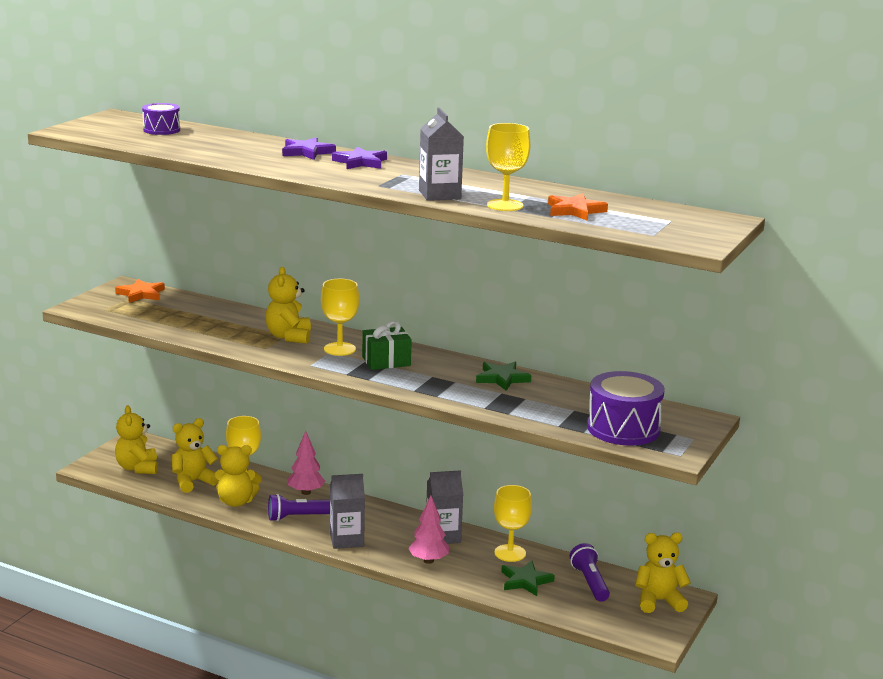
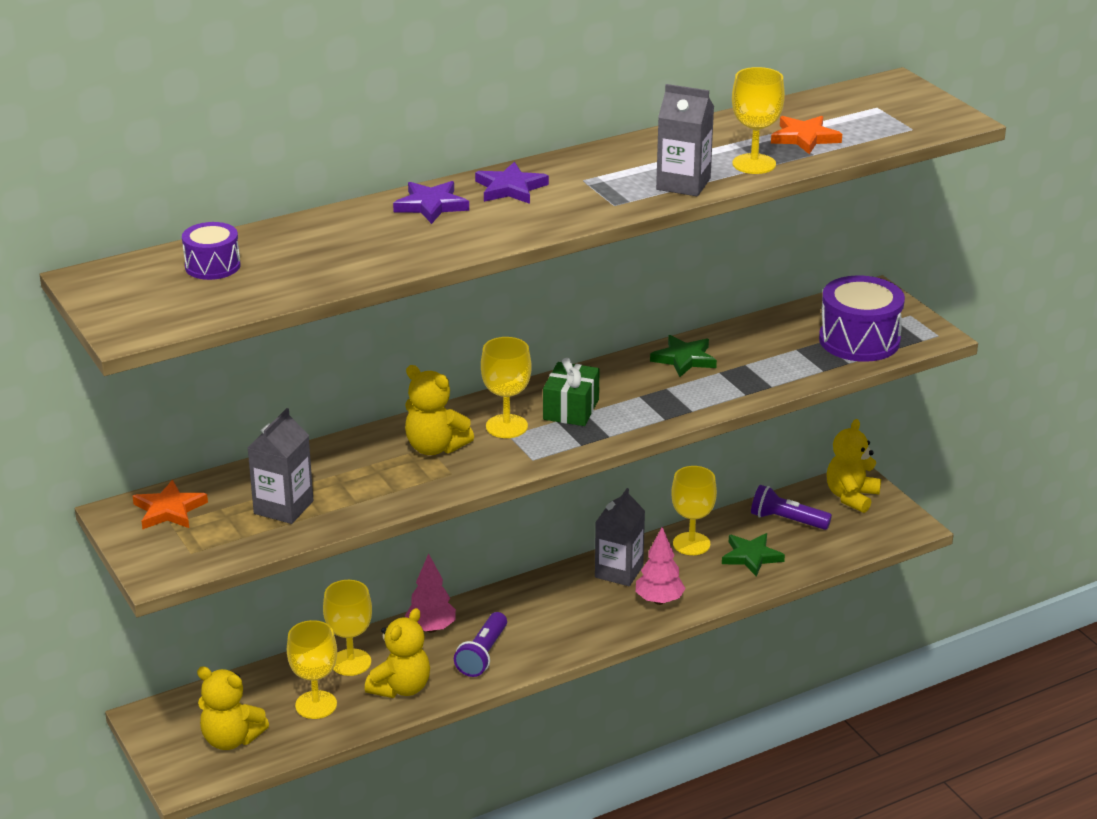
camera: 55 degrees left, 10 degrees up
yellow teddy bear [172,418,218,493] -> yellow goblet [287,620,337,719]
grey carton [330,474,365,549] -> grey carton moved to [248,408,313,524]

